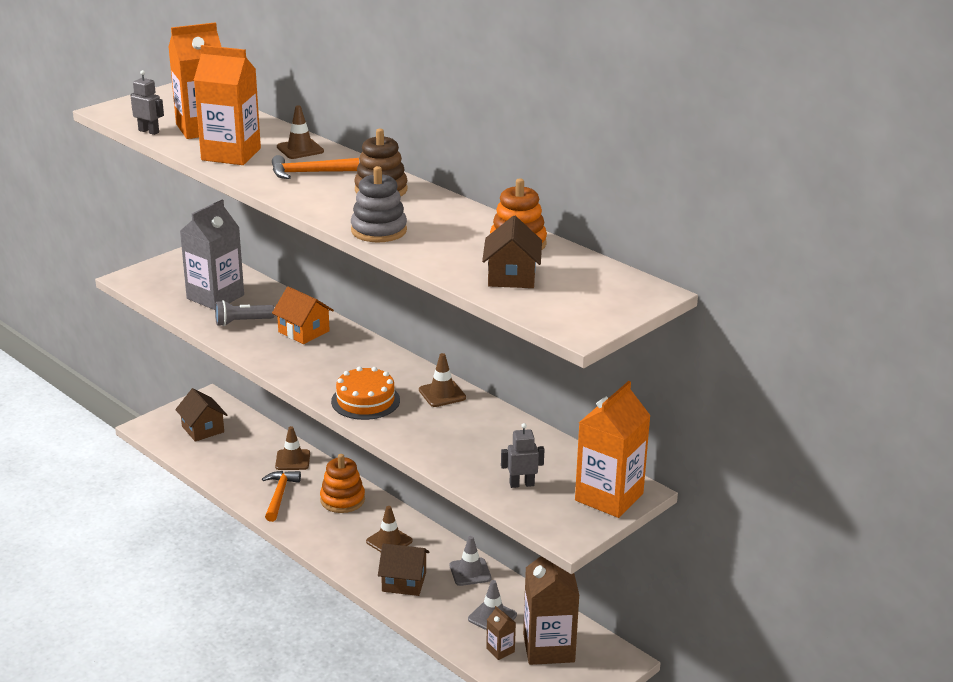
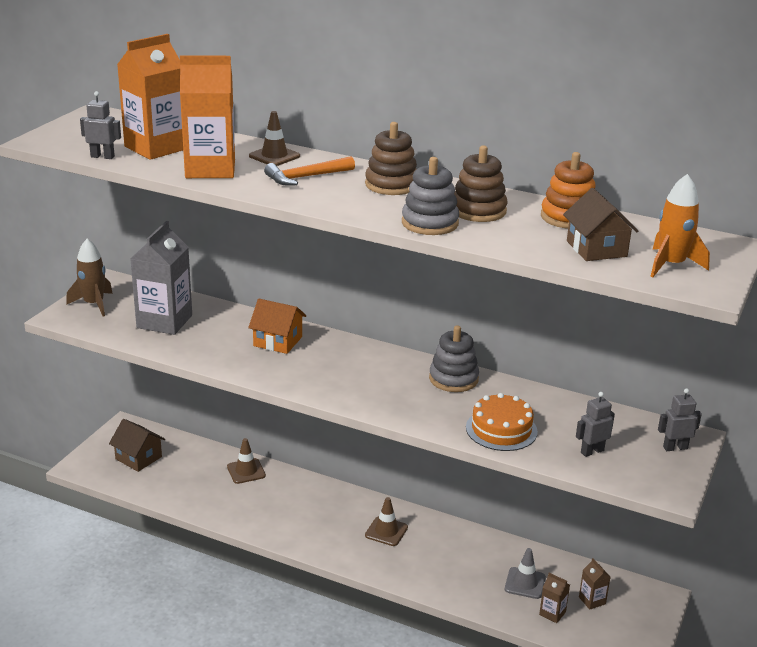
camera: 20 degrees left, 0 degrees up
grey flashlight [215,300,275,326] -> none
orange hammer [262,471,301,522] -> none
orange stacking toy [320,454,365,513] -> none
orange cake [331,366,400,420] -> orange cake moved to [466,393,538,451]
brown house [378,544,430,596] -> none
brown traffic cone [419,353,466,407] -> grey stacking toy [429,325,479,392]
grey traffic cone [450,536,491,586] -> none
brown carton [523,556,580,665] -> brown carton [579,558,610,610], size x0.44
orange carton [575,381,651,518] -> grey robot [658,388,702,451]
none -> brown rocket [66,239,113,316]
none -> brown stacking toy [454,145,508,222]
none -> orange rocket [650,174,710,277]

